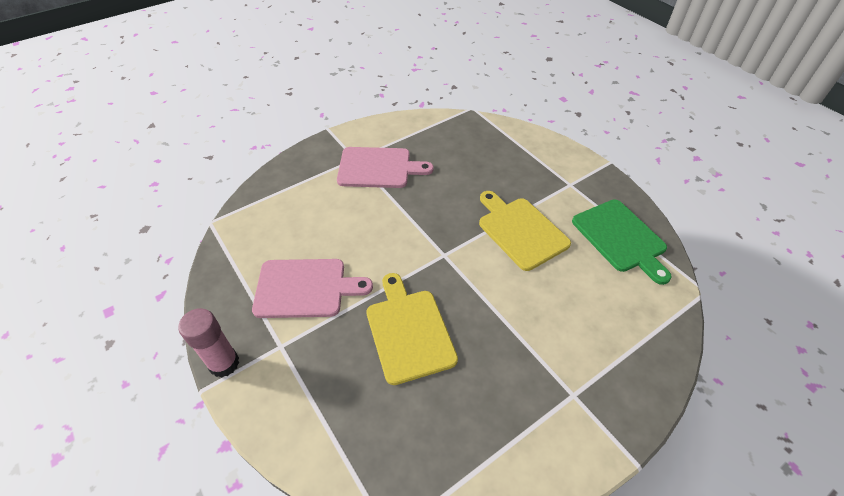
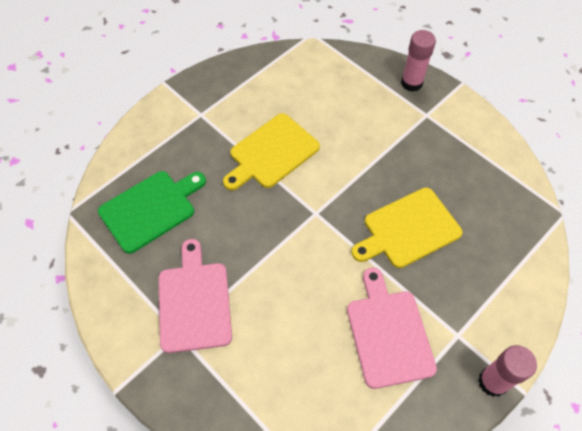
camera: 100 degrees left, 10 degrees up
green cutting board [572,200,672,285] -> green cutting board moved to [98,171,206,254]
none -> pink glue stick [401,30,436,92]

